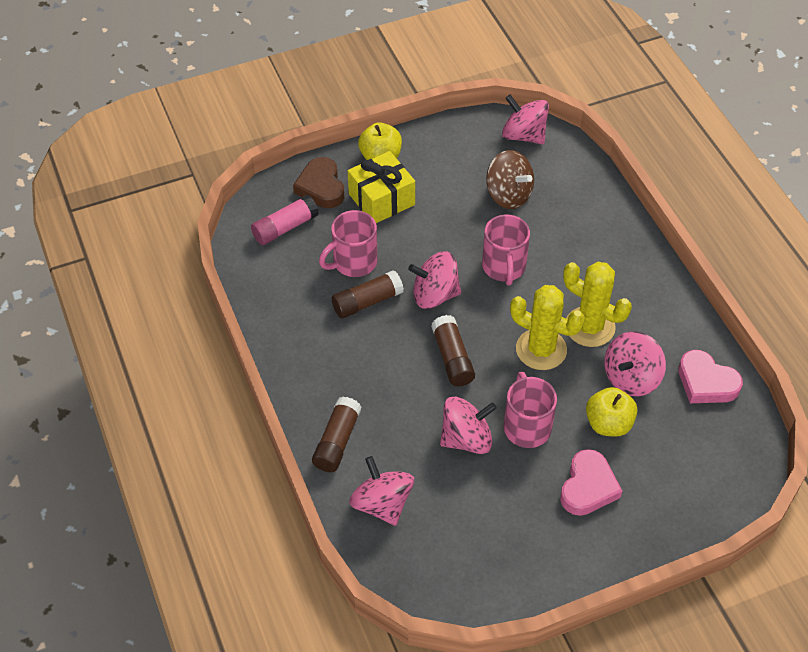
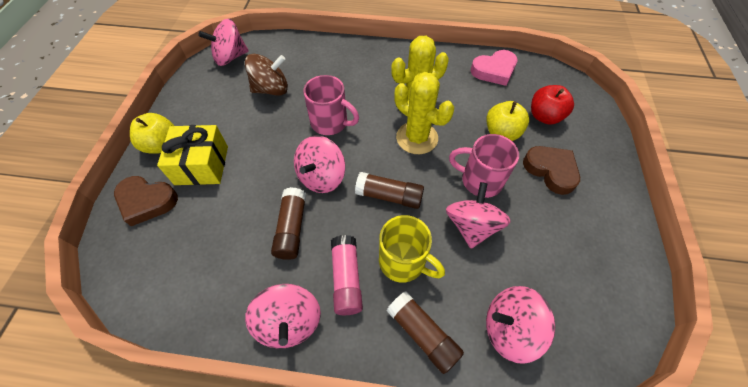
camera: 60 degrees left, 5 degrees up
pink glue stick [251,195,319,245] -> pink glue stick moved to [331,235,363,315]
pink mug [319,210,378,277] -> none
yellow cactus [510,285,585,370] -> yellow cactus turned 75 degrees clockwise [394,72,454,154]
pink heart [560,449,622,516] -> brown heart [523,146,580,195]
pink spinning top [604,331,666,396] -> pink spinning top moved to [245,284,321,348]
none -> yellow mug [379,215,445,283]
none -> red apple [531,85,574,125]

